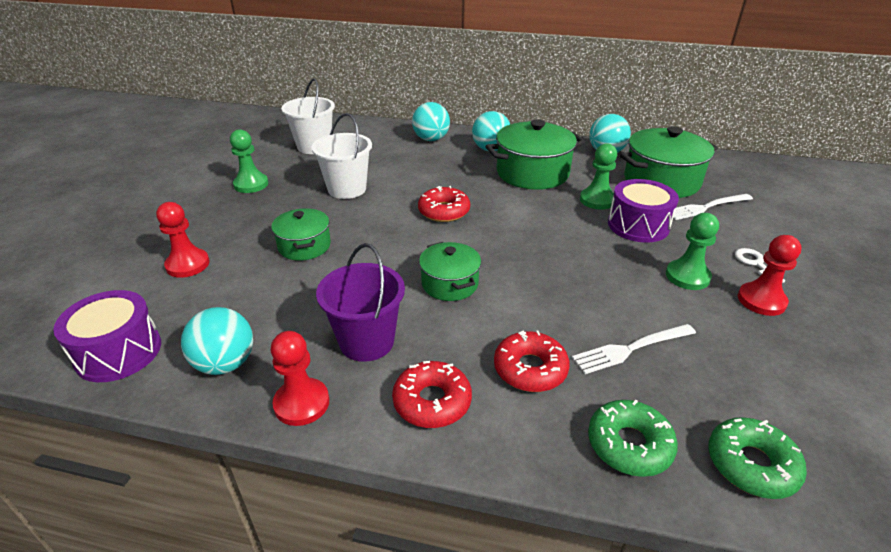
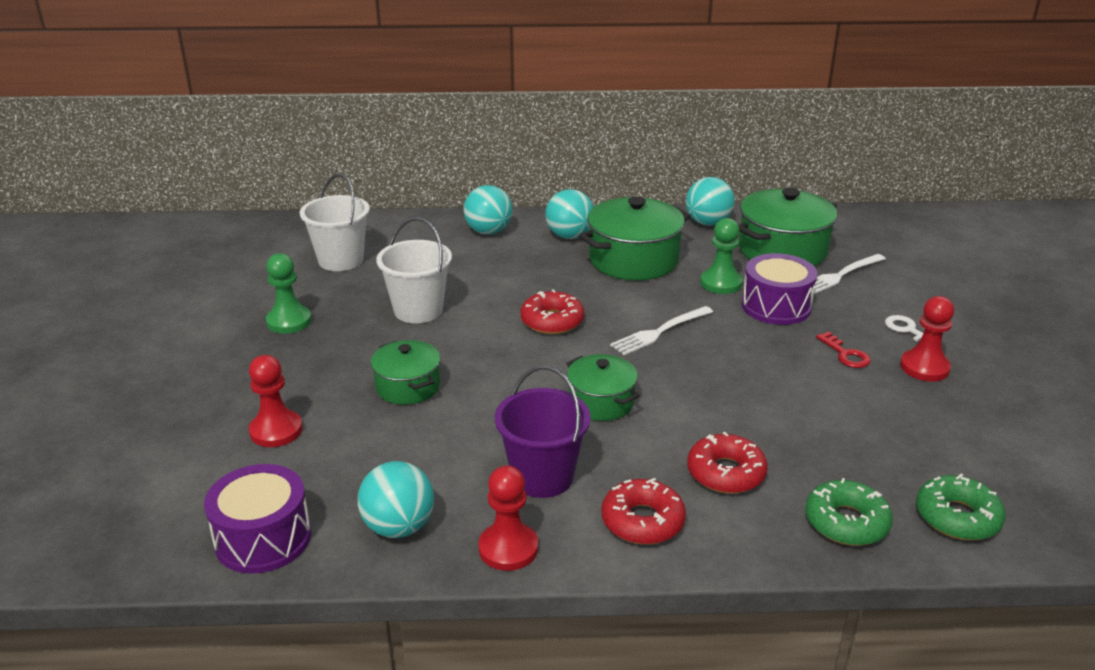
camera: 15 degrees left, 5 degrees down
white fork [572,324,696,374] -> white fork moved to [610,306,713,355]
green pawn [666,213,719,290] -> red key [816,332,871,368]

